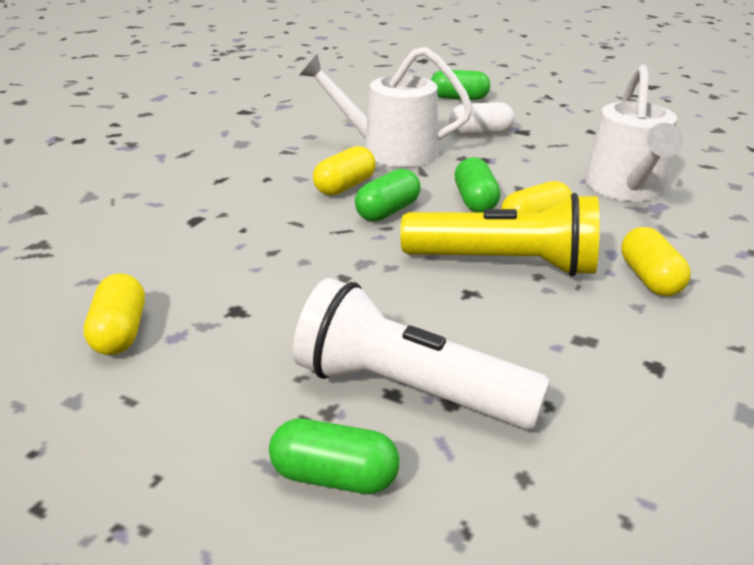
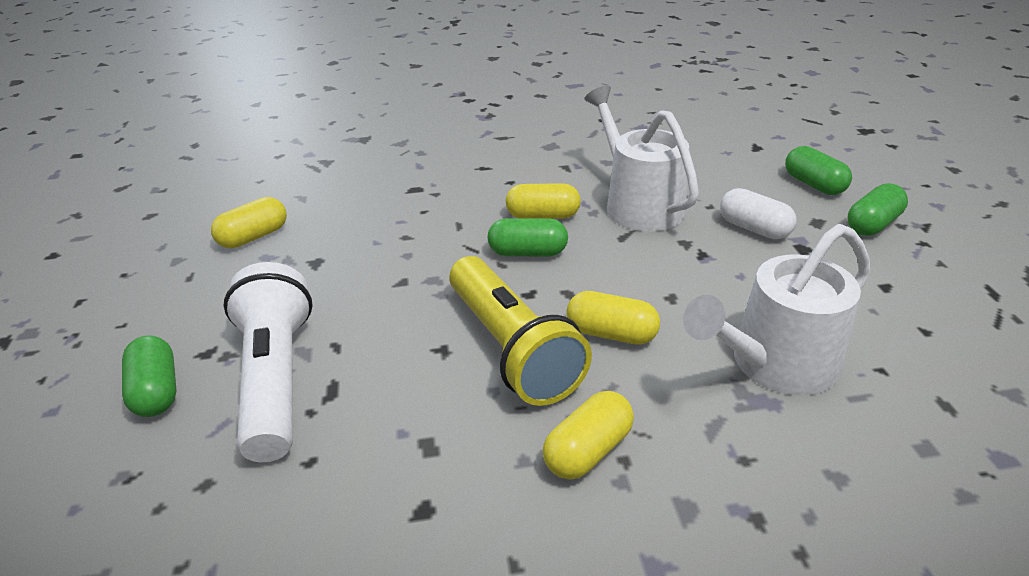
camera: 55 degrees right, 5 degrees up
green capsule [455,157,500,212] -> green capsule moved to [847,183,908,236]

